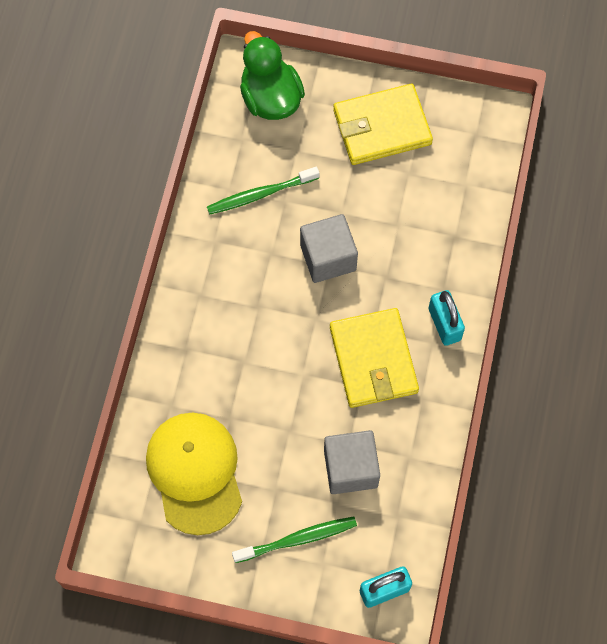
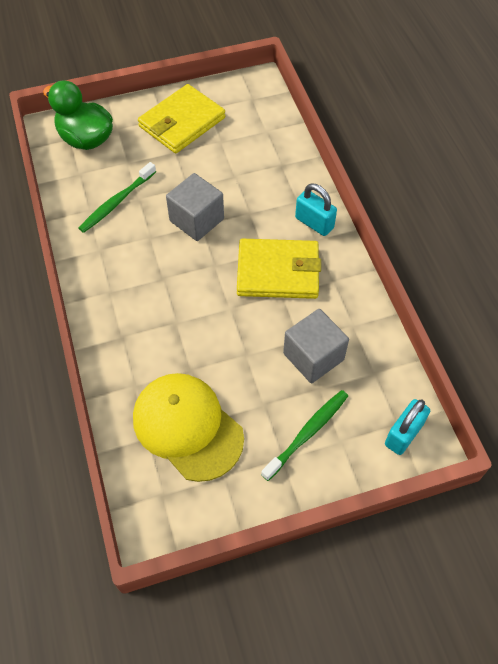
camera: 30 degrees left, 10 degrees down
yellow wallet [330,308,419,408] -> yellow wallet turned 45 degrees counterclockwise [237,239,321,299]

